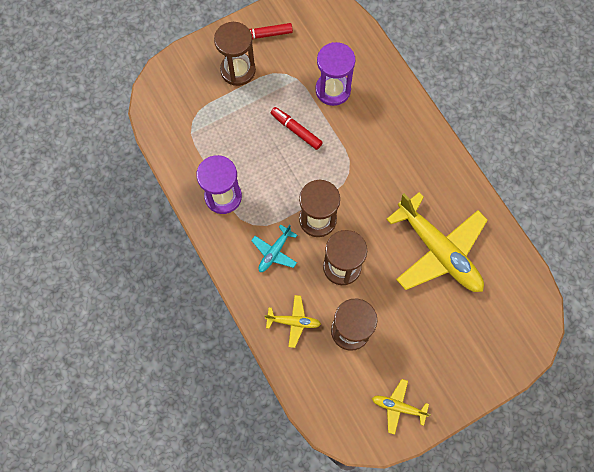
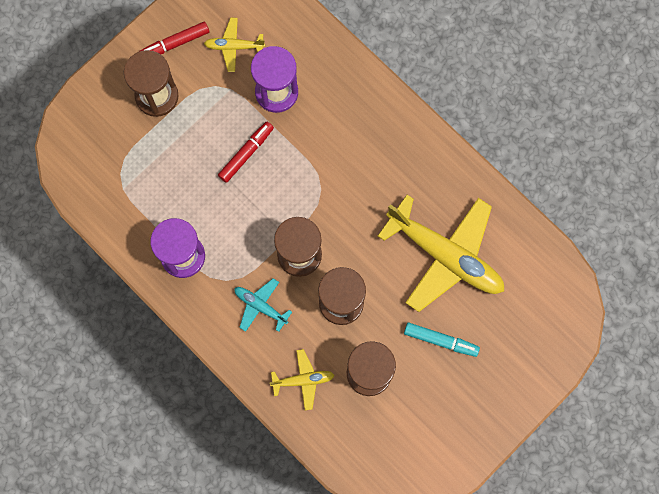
camera: 15 degrees left, 5 degrees up
turquoise plane [251,225,297,272] -> turquoise plane turned 105 degrees clockwise [234,278,292,332]
red marker [271,107,323,150] -> red marker turned 105 degrees clockwise [218,121,274,183]
yellow plane [372,379,431,435] -> yellow plane moved to [204,18,265,72]
none -> turquoise marker [404,322,480,357]

